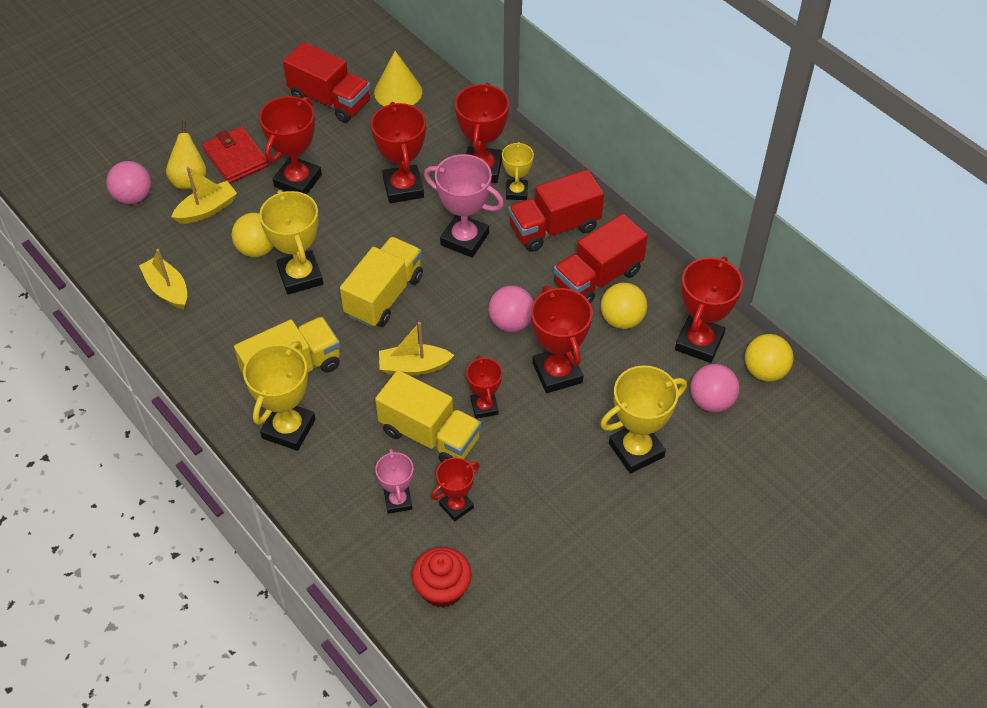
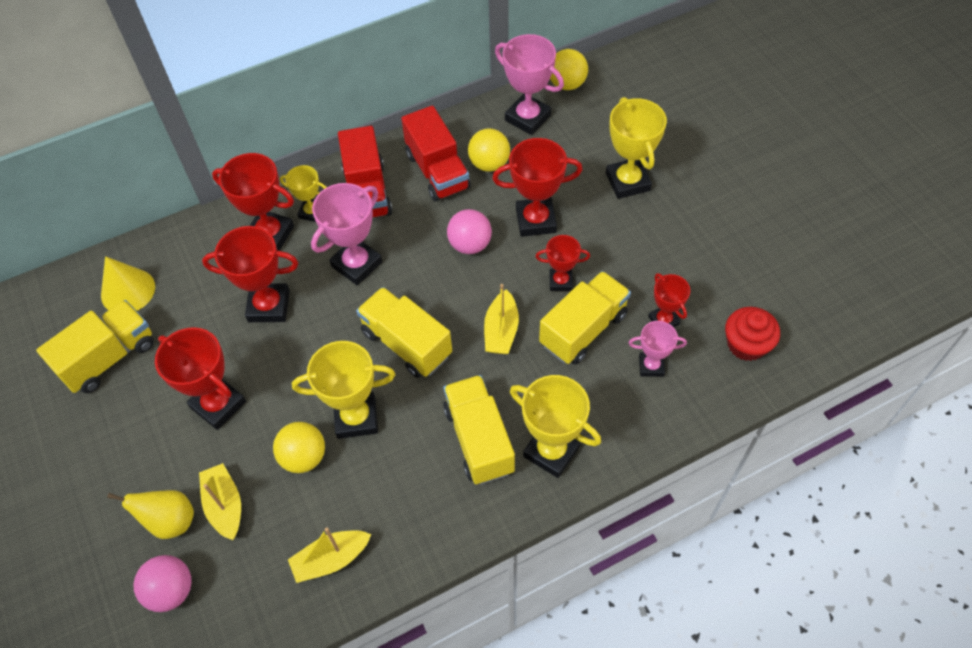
camera: 75 degrees left, 5 degrees up
red wallet [202,127,269,184] -> none
red truck [283,42,370,123] -> yellow truck [36,300,154,393]
red trophy [675,257,743,363] -> pink trophy [495,34,564,135]
pink ball [690,364,740,412] -> none

